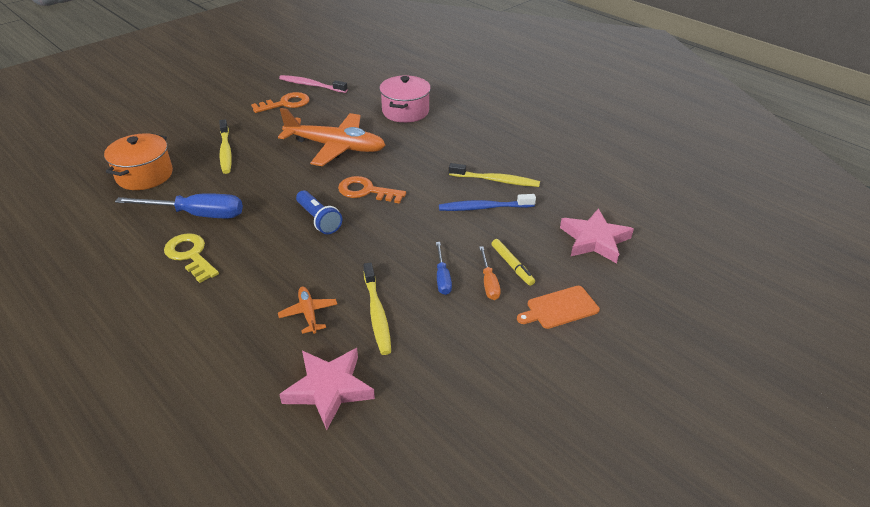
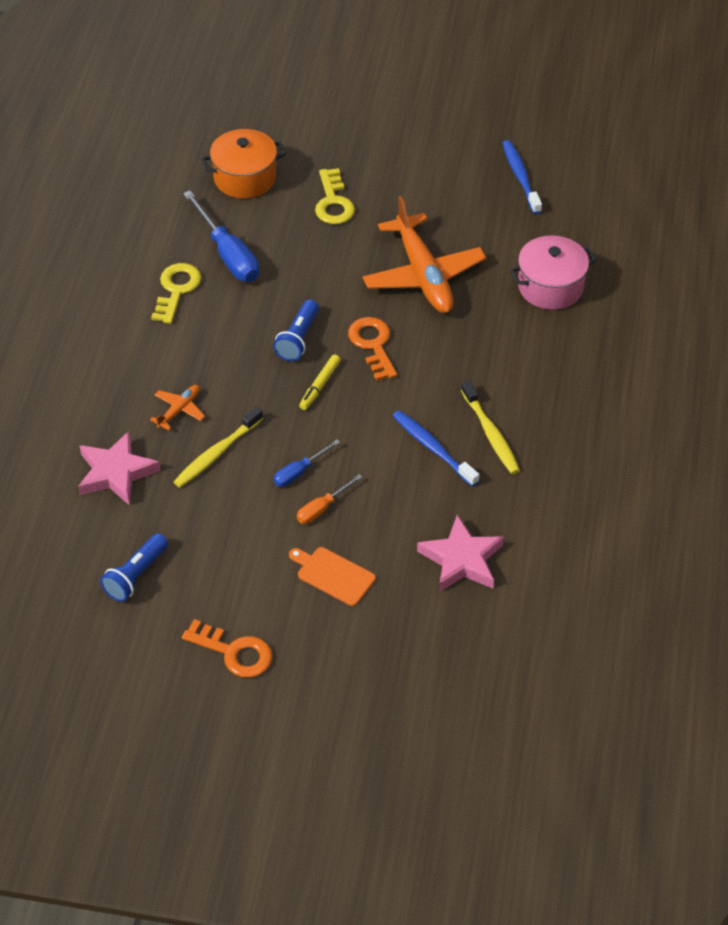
camera: 55 degrees right, 10 degrees up
yellow toothbrush [219,119,232,174] -> yellow key [315,168,355,224]
orange key [251,92,310,113] -> orange key moved to [182,619,272,678]
pink toothbrush [279,75,348,93] -> blue toothbrush [502,140,542,214]
yellow marker [491,239,535,286] -> yellow marker moved to [299,354,341,410]
none -> blue flashlight [100,533,168,602]

